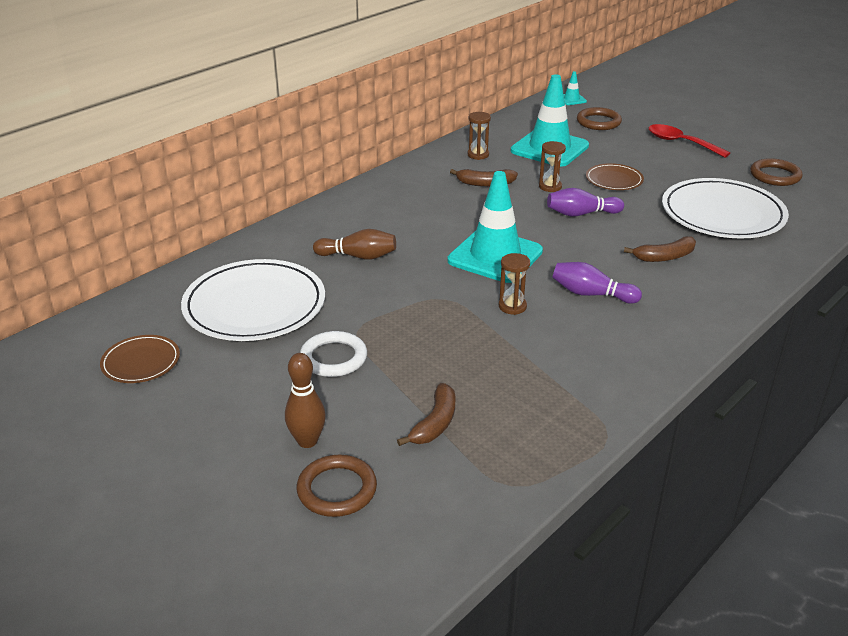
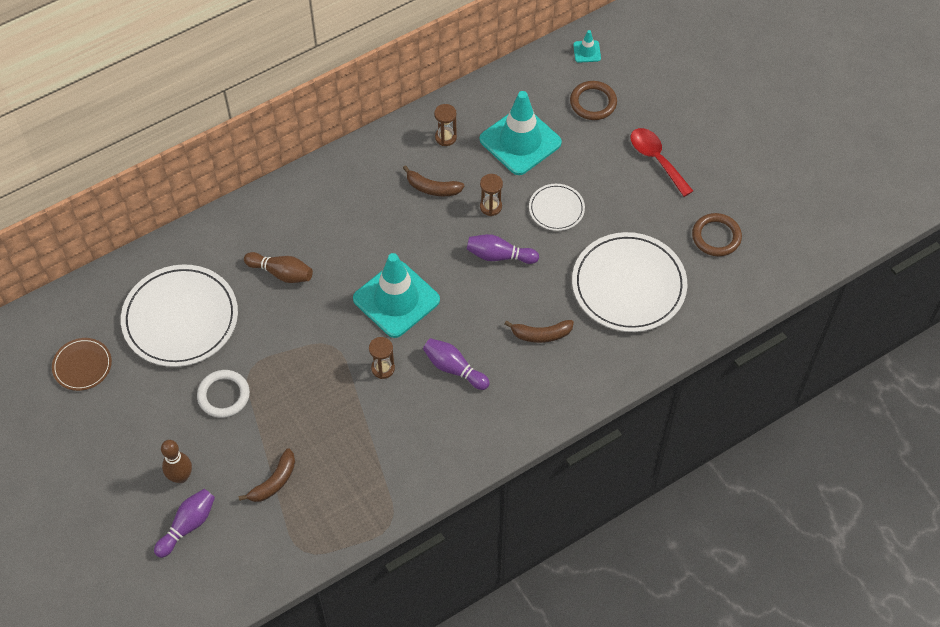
camera: 15 degrees right, 25 degrees up
brown ring [297,455,377,517] -> purple bowling pin [154,489,215,558]
brown plate [586,163,644,190] -> white plate [529,184,585,231]

